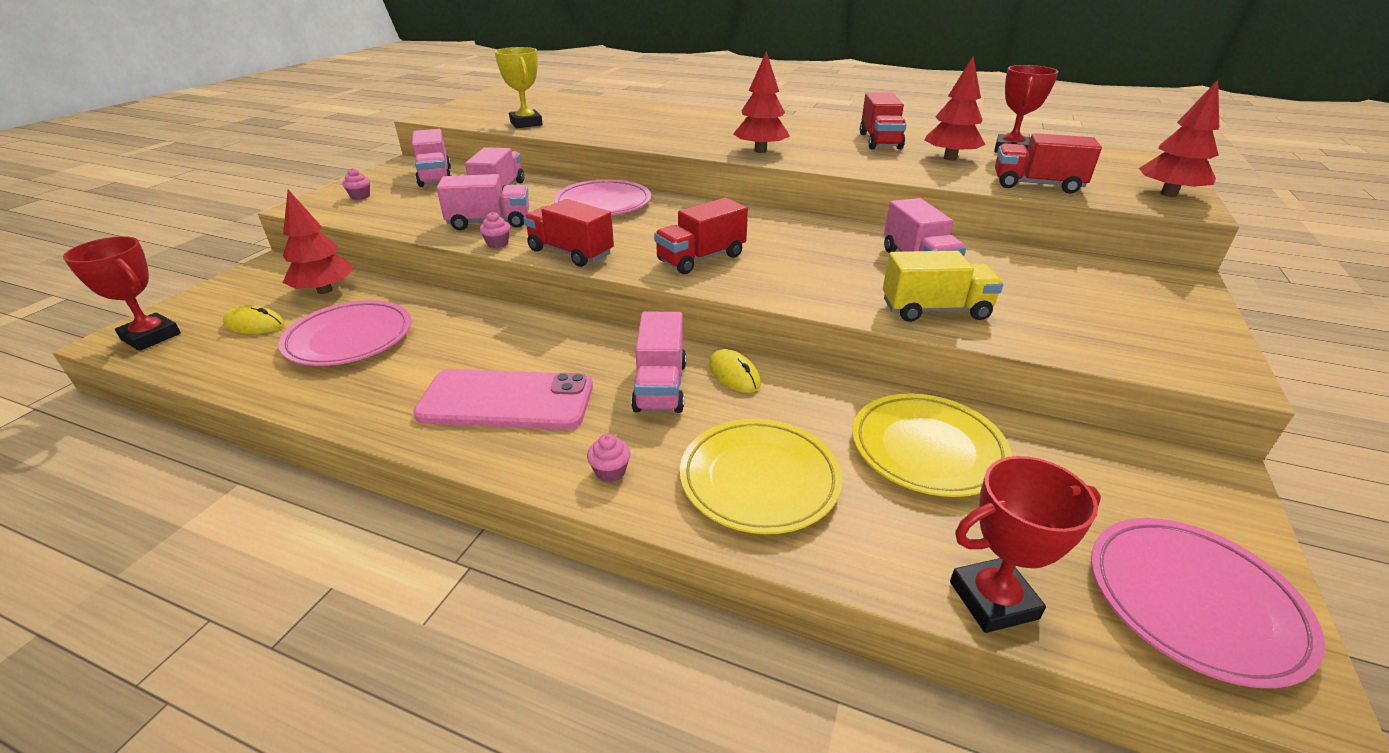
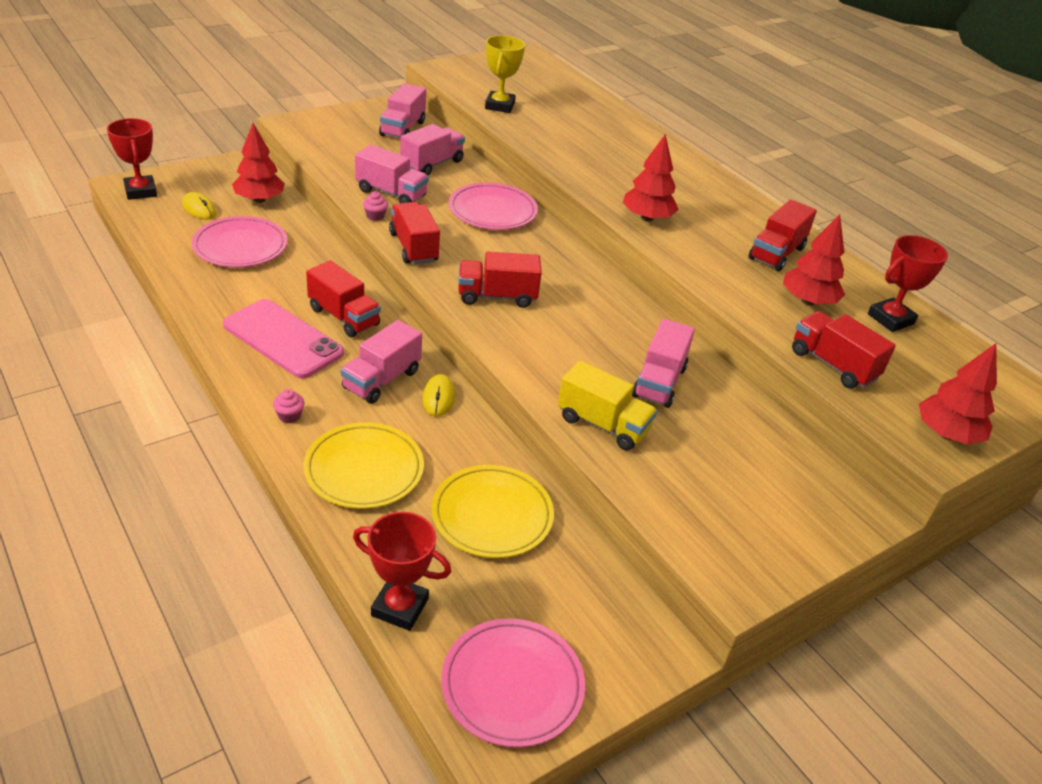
camera: 30 degrees right, 5 degrees up
pink cupcake [342,168,370,200] -> none
none -> red truck [306,260,381,337]

